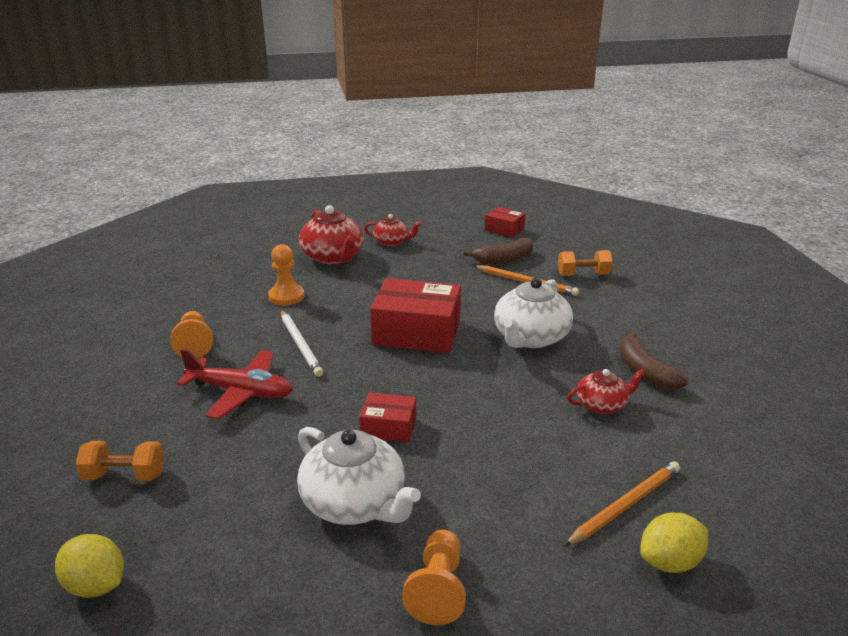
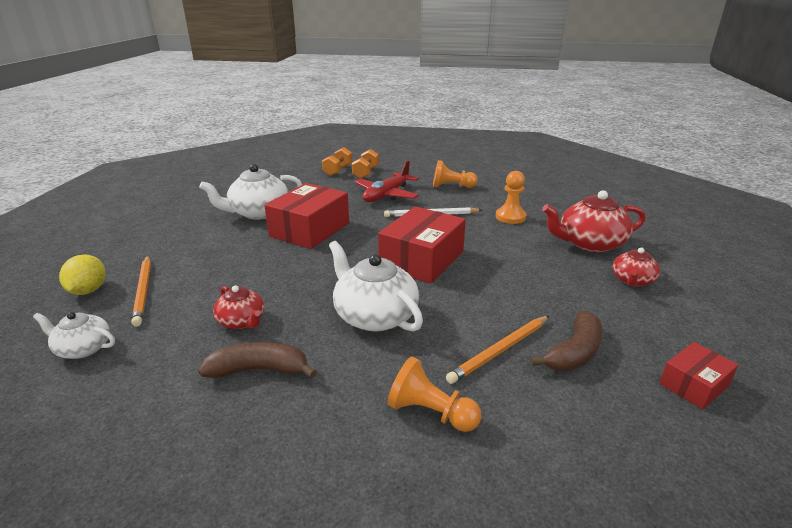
camera: 110 degrees right, 0 degrees up
yellow lemon [55,534,124,598] -> none
red box [359,392,416,443] -> red box [264,183,349,249], size x1.91
orange pawn [402,530,466,626] -> orange pawn moved to [387,356,482,432]
brown banana [464,238,533,265] -> brown banana turned 135 degrees counterclockwise [530,311,602,371]
orange dumbbell [558,250,613,276] -> orange dumbbell moved to [352,149,379,178]
red teapot [567,369,646,414] -> red teapot turned 45 degrees counterclockwise [213,285,265,329]
none -> white teapot [33,312,115,359]

